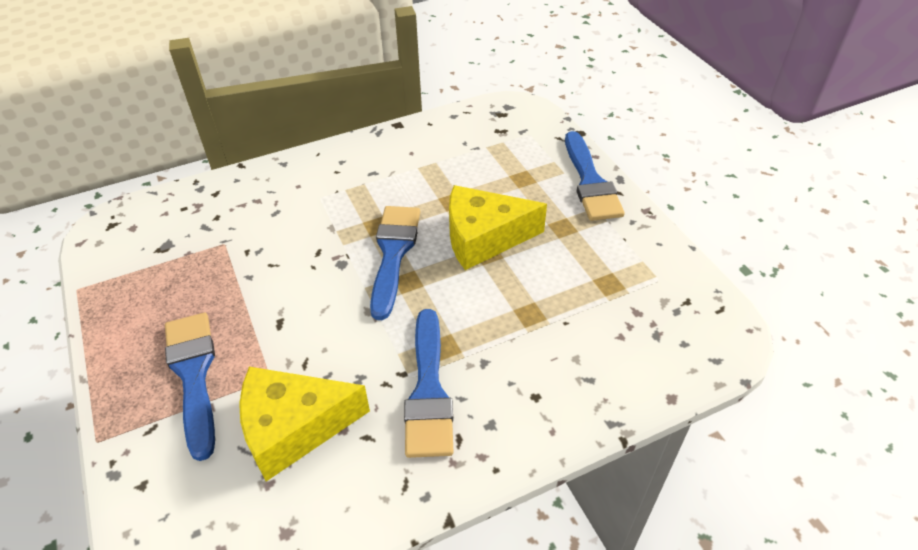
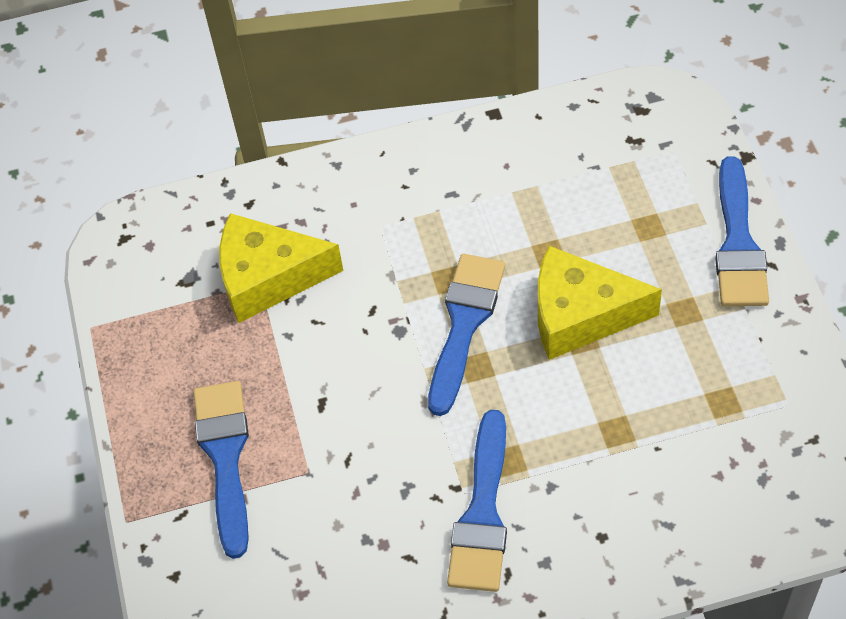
camera: 15 degrees right, 10 degrees up
yellow cheese [239,367,370,481] -> yellow cheese moved to [219,213,343,323]

